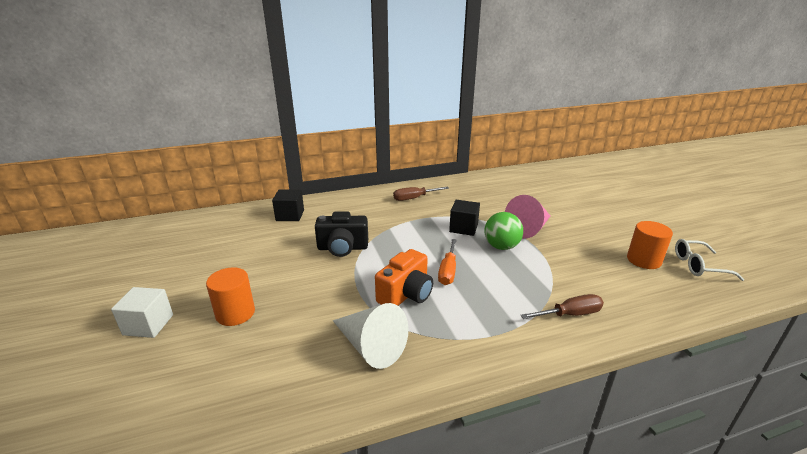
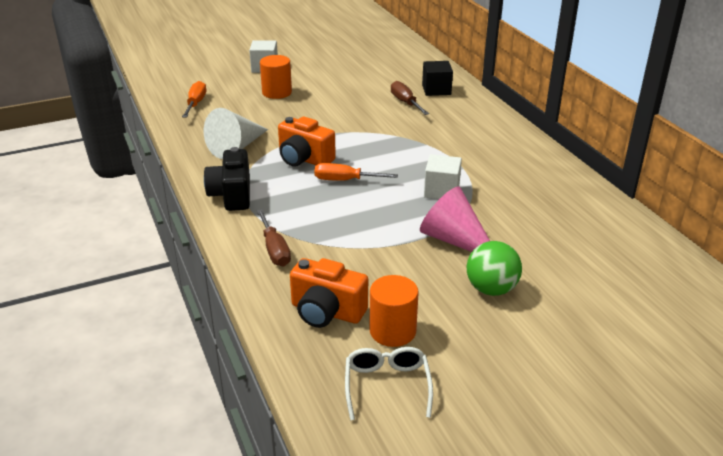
camera: 85 degrees right, 5 degrees up
black camera [315,211,368,257] -> black camera moved to [204,147,250,211]
brown screwdriver [393,187,449,201] -> brown screwdriver moved to [391,81,429,115]
black cube [449,200,480,236] -> white cube [424,154,462,199]
green ball [484,212,523,250] -> green ball moved to [467,241,522,296]
none -> orange screwdriver [182,81,206,117]
none -> orange camera [290,258,368,328]

